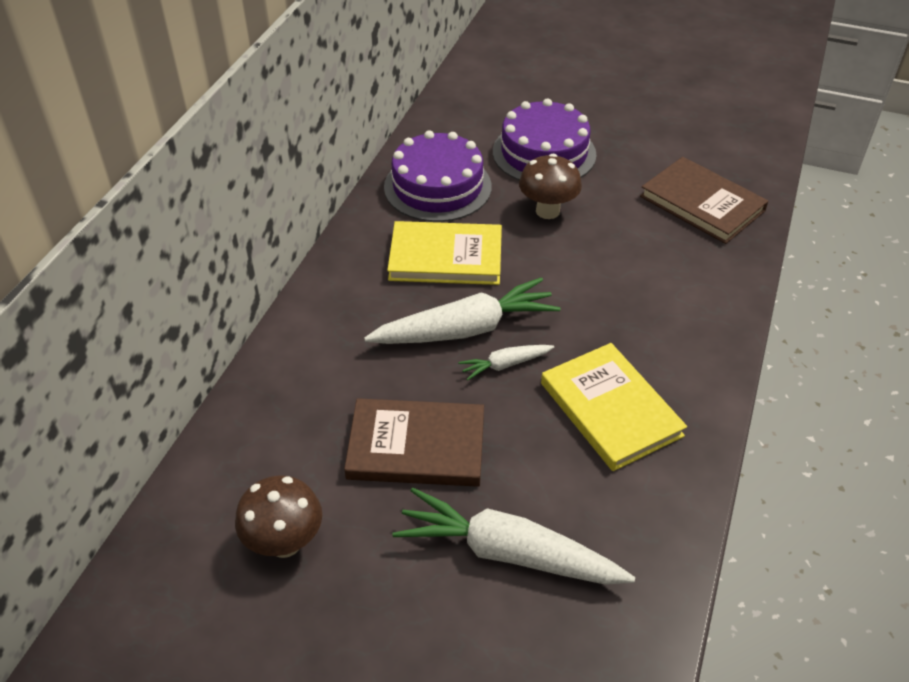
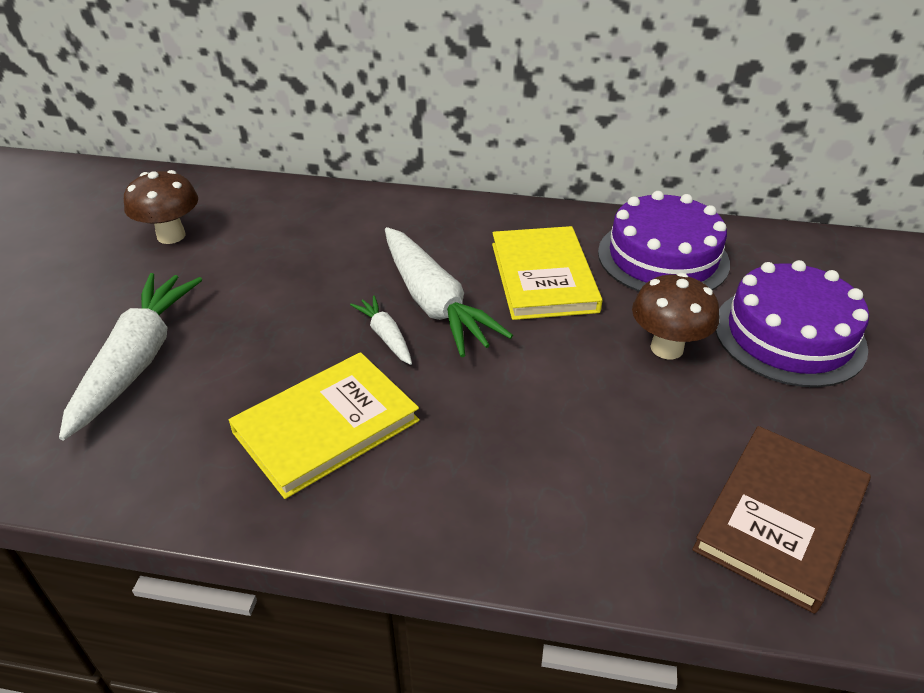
camera: 80 degrees right, 5 degrees down
brown book [344,398,484,487] -> none

